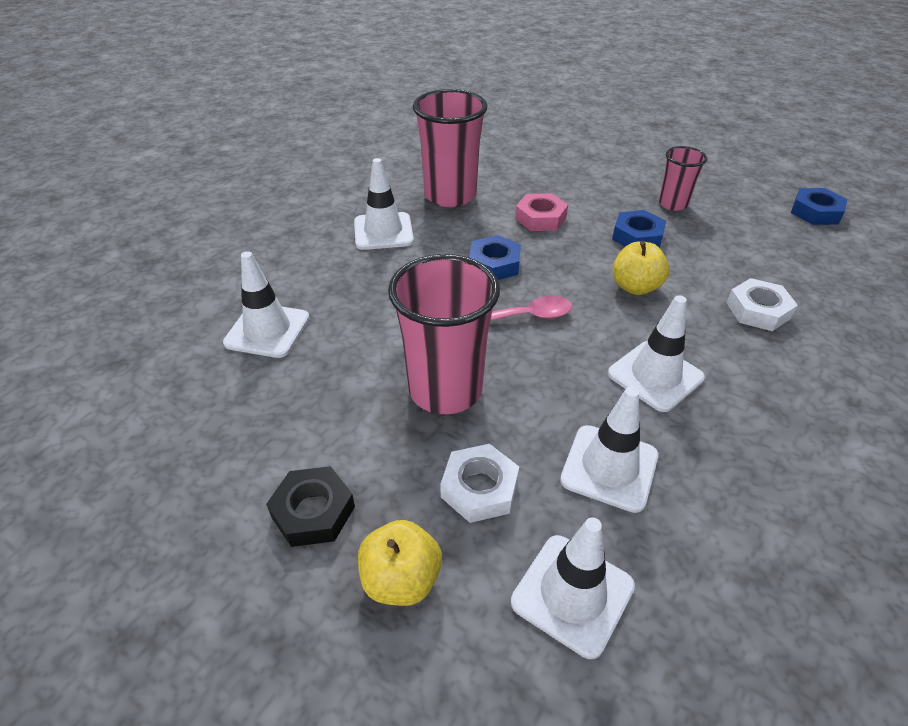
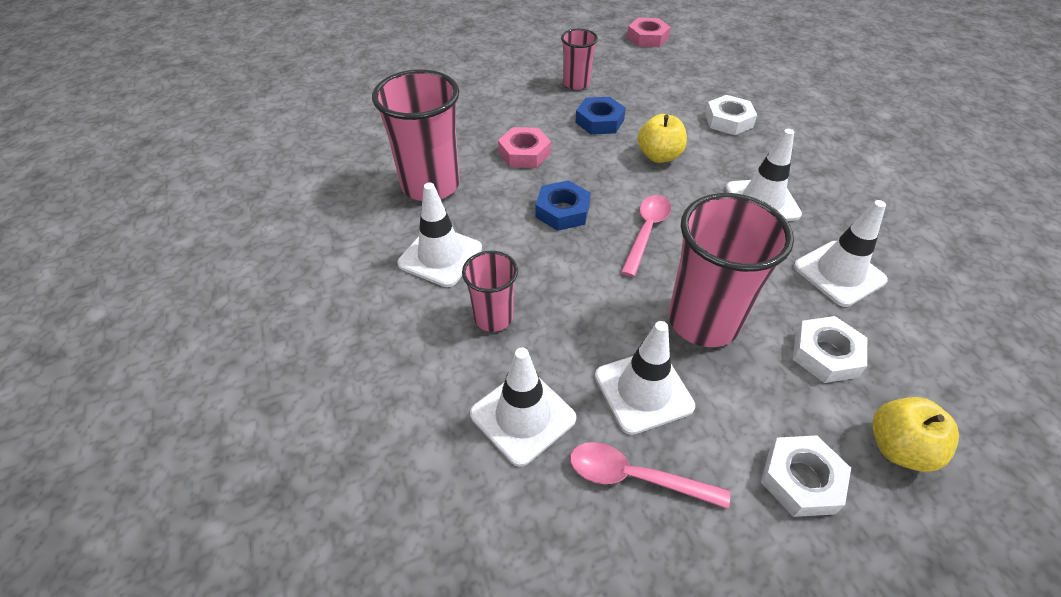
camera: 55 degrees left, 5 degrees up
black nut [266,466,355,547] -> white nut [761,435,851,517]
white traffic cone [511,517,635,659] -> white traffic cone moved to [595,321,695,435]
blue nut [791,188,847,225] -> pink nut [627,18,671,47]
none -> pink cup [462,251,518,332]
none -> pink spoon [570,442,730,509]

